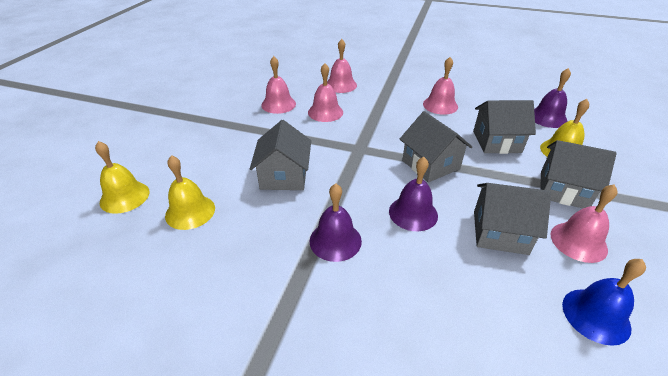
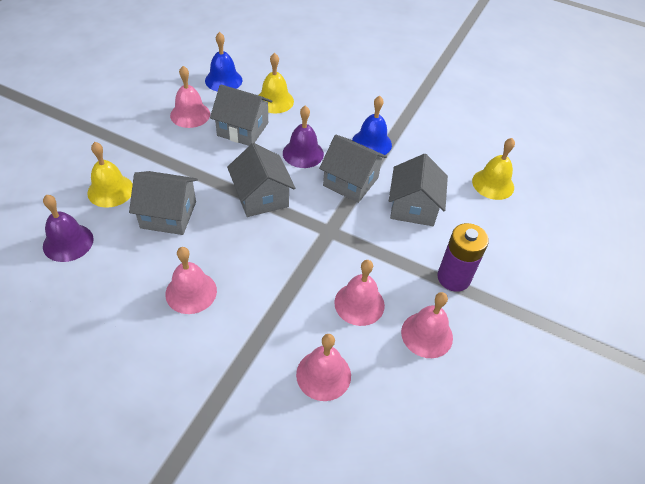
camera: 175 degrees left, 10 degrees up
yellow bell [95,141,149,214] -> yellow bell moved to [259,53,294,113]
purple bell [310,183,362,262] -> blue bell [352,96,392,155]
grey house [540,140,617,208] -> grey house moved to [319,135,387,203]
none -> purple battery [437,223,489,292]

